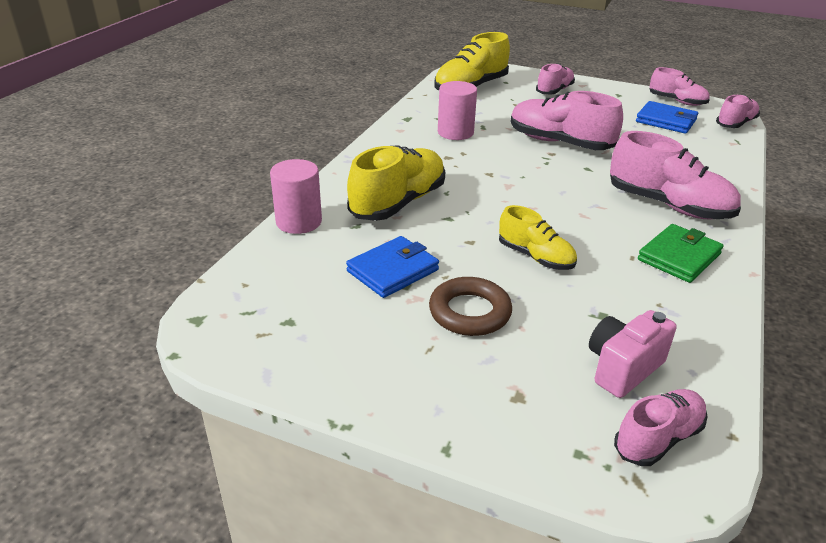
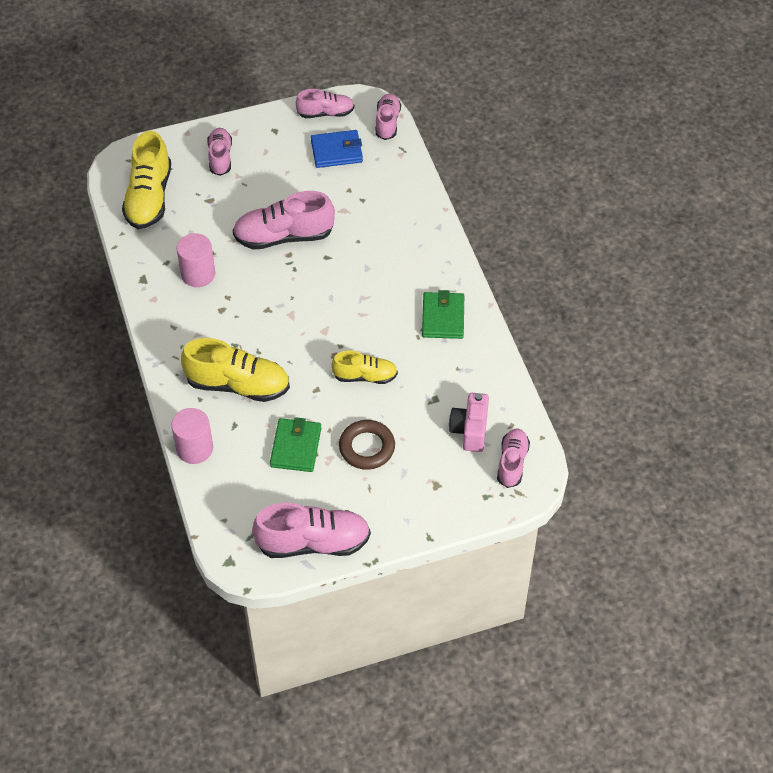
camera: 40 degrees left, 20 degrees up
blue wallet [346,236,439,298] -> green wallet [270,417,321,472]
yellow shoe [347,145,445,221] -> yellow shoe turned 105 degrees clockwise [181,338,290,402]
pink shoe [610,131,741,219] -> pink shoe moved to [252,503,371,558]

